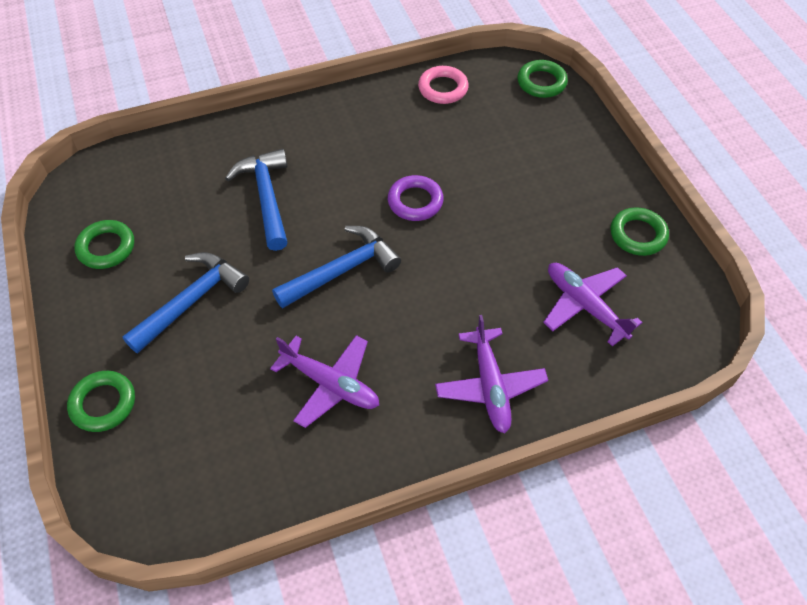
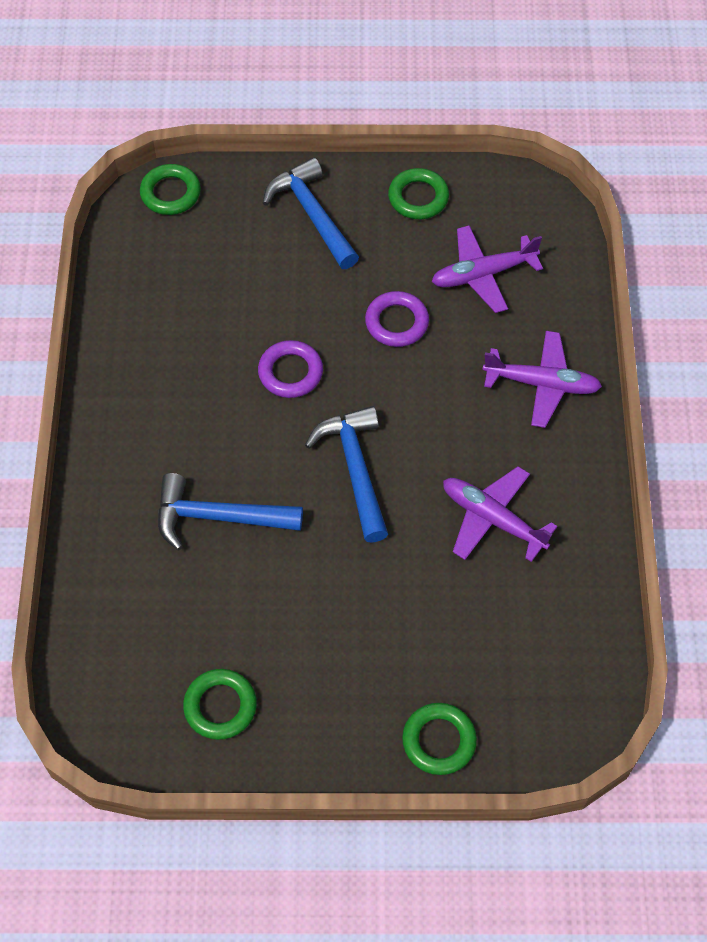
camera: 70 degrees left, 5 degrees up
blue hammer [122,252,249,354] -> blue hammer moved to [263,157,359,269]
purple plane [270,335,379,428] -> purple plane turned 105 degrees counterclockwise [443,466,557,562]
pink ring [418,66,469,104] -> none
none -> purple ring [365,291,429,347]

